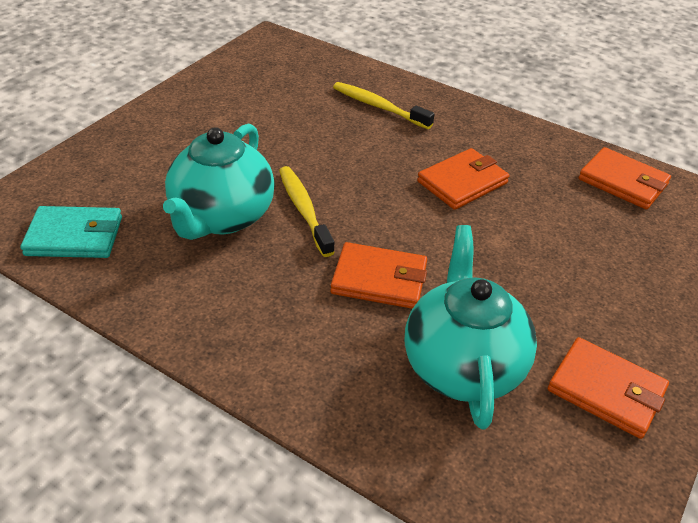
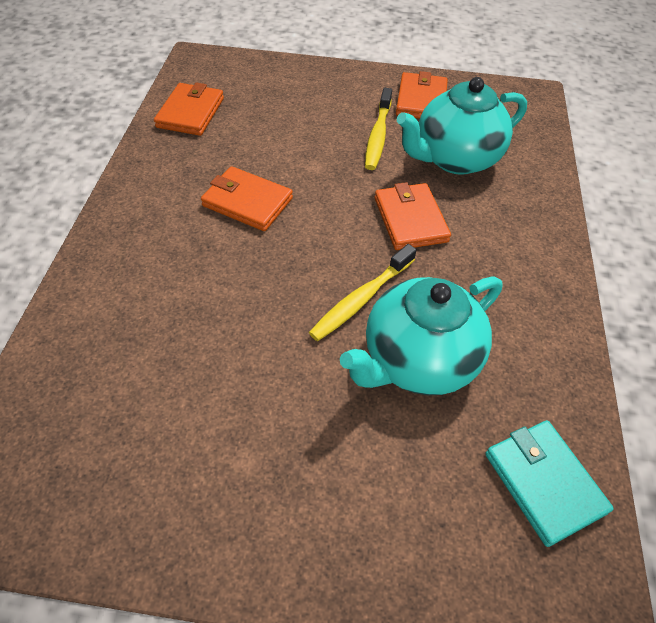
camera: 115 degrees left, 10 degrees up
turquoise teapot [163,124,275,240] -> turquoise teapot turned 150 degrees clockwise [340,276,503,395]
yellow toothbrush [333,82,435,129] -> yellow toothbrush moved to [365,88,392,170]

